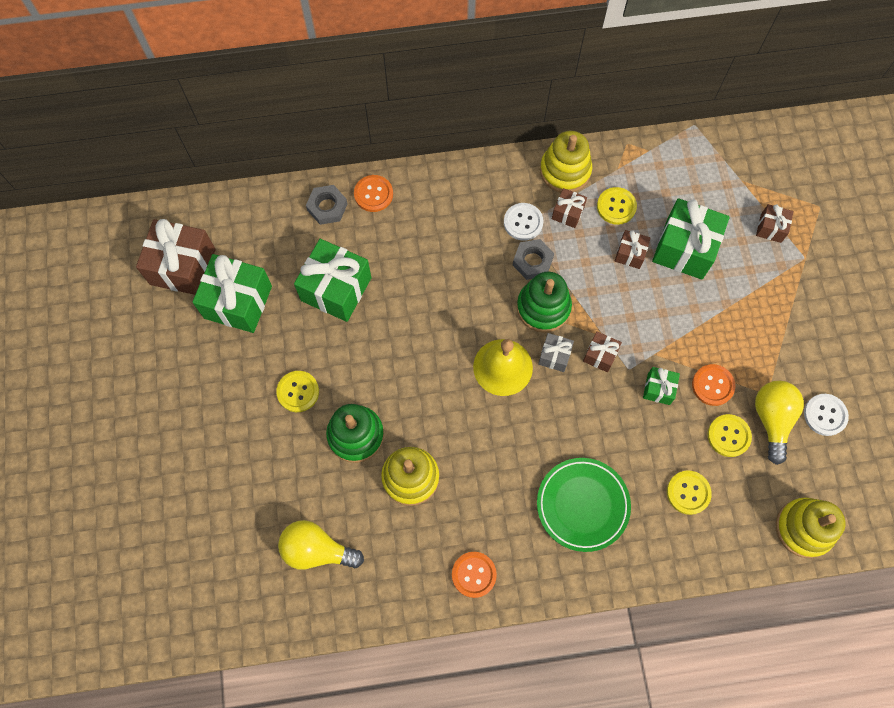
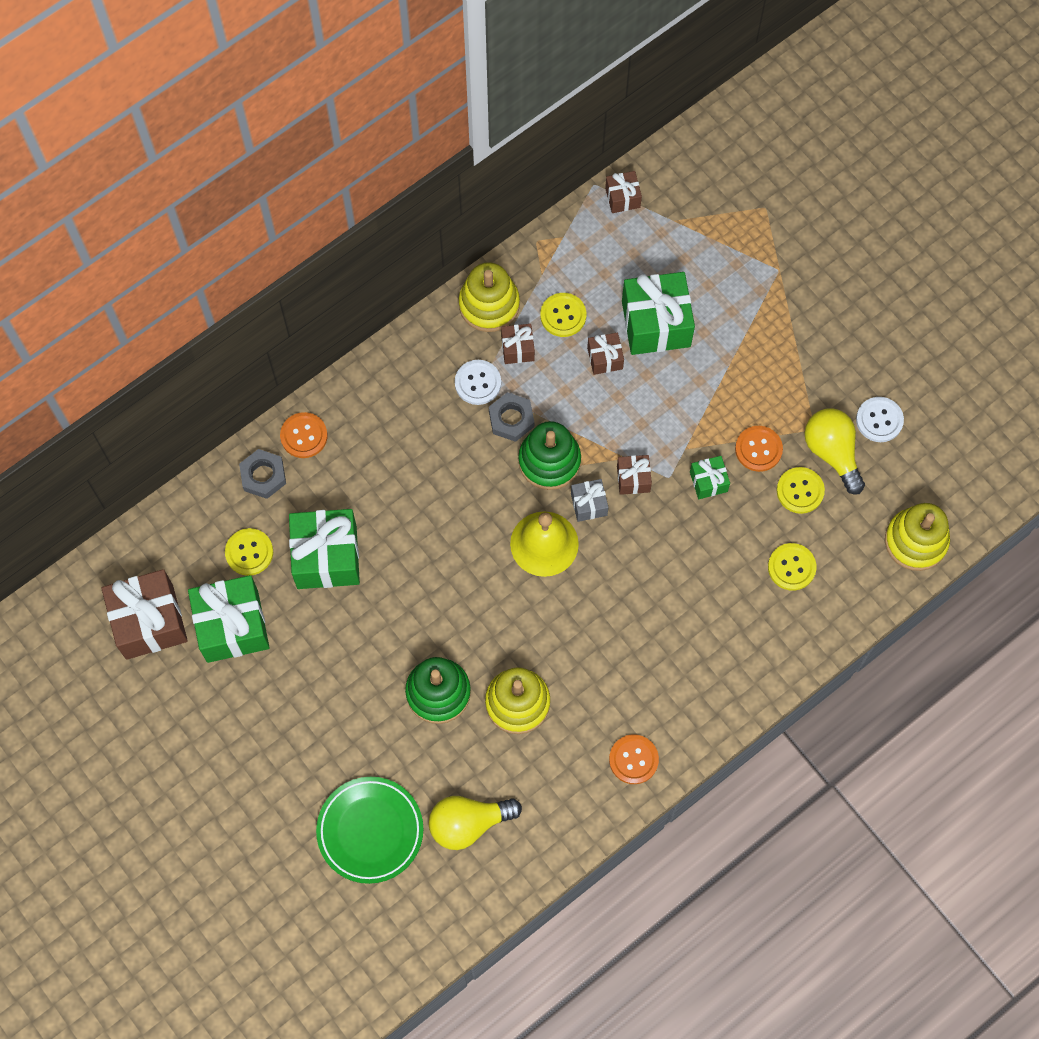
camera: 30 degrees left, 0 degrees up
yellow button [276,371,319,412] -> yellow button moved to [225,528,273,576]
green plate [537,458,631,552] -> green plate moved to [316,777,423,884]
brown gift [756,204,794,243] -> brown gift moved to [605,171,642,213]

